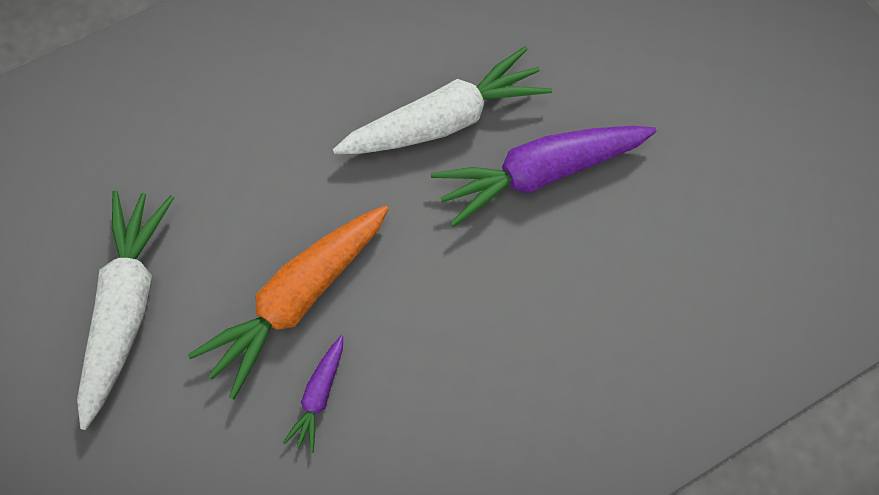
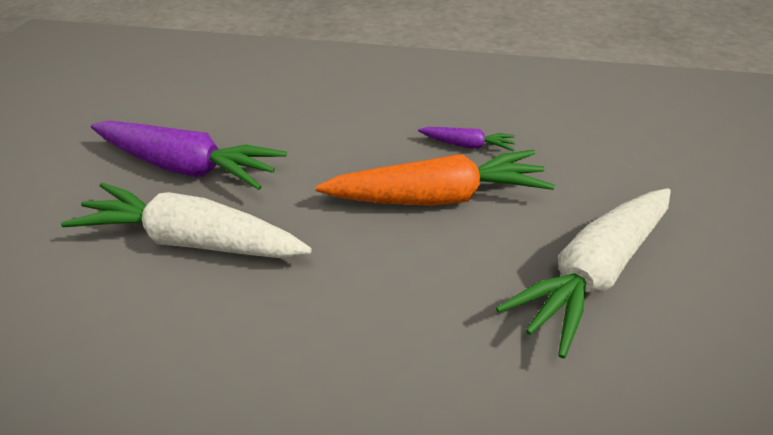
camera: 140 degrees left, 25 degrees down
purple carrot [283,335,343,453] -> purple carrot turned 45 degrees clockwise [418,127,516,151]

